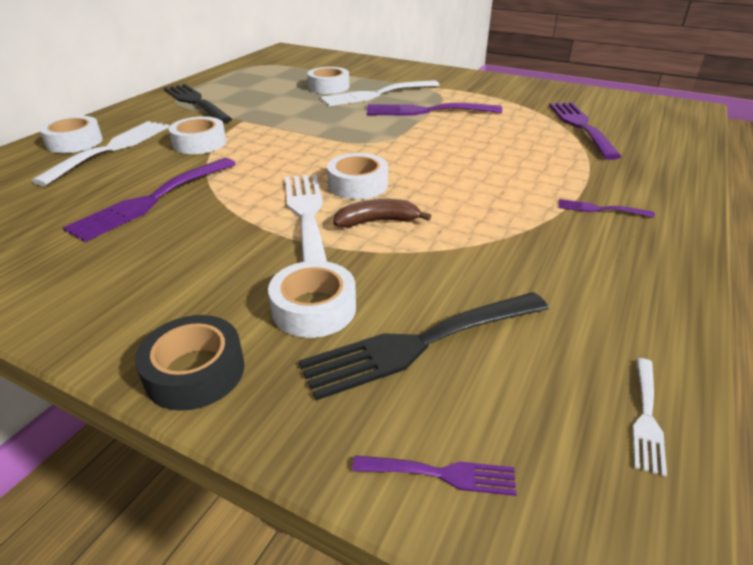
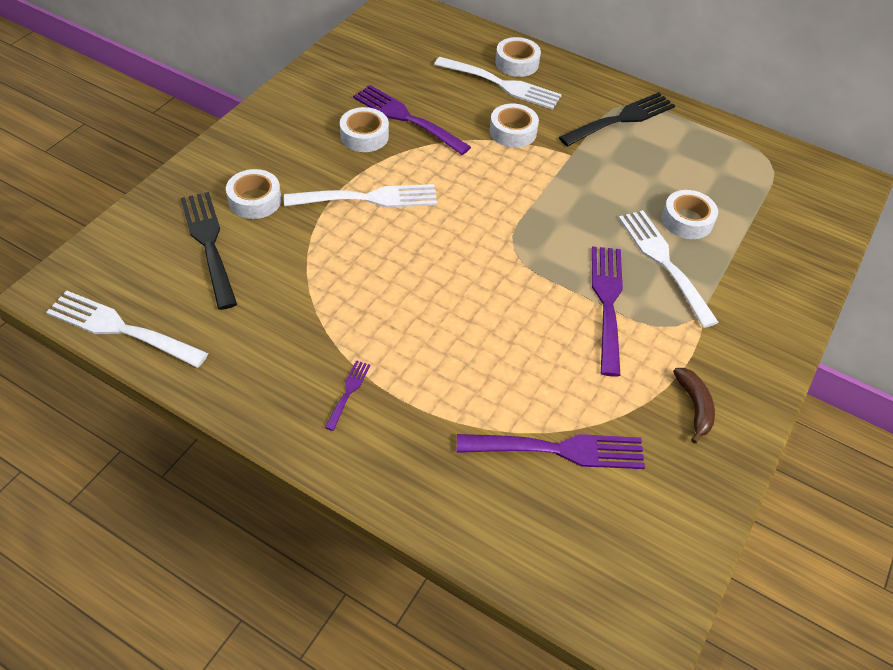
camera: 90 degrees right, 15 degrees up
black tape [135,315,244,411] -> none
white tape [327,153,388,199] -> white tape moved to [340,107,389,152]
brown banana [333,199,431,228] -> brown banana moved to [673,368,715,444]
purple fork [352,455,516,496] -> none
white fork [633,358,667,477] -> white fork [46,291,208,368], size x2.12

